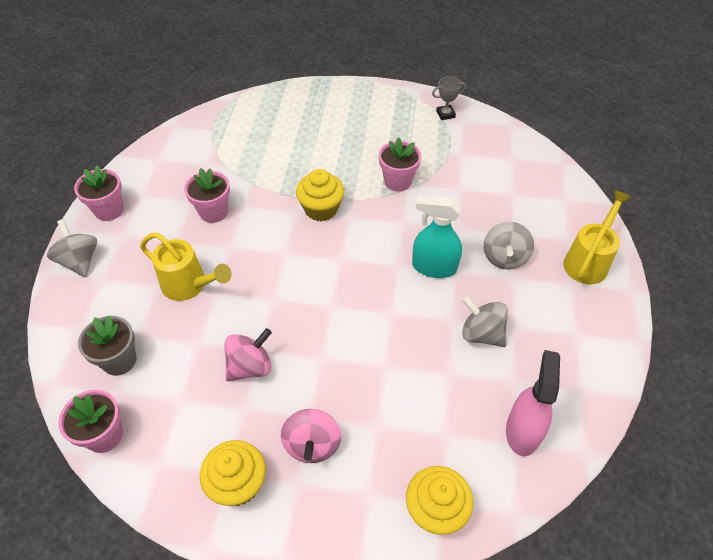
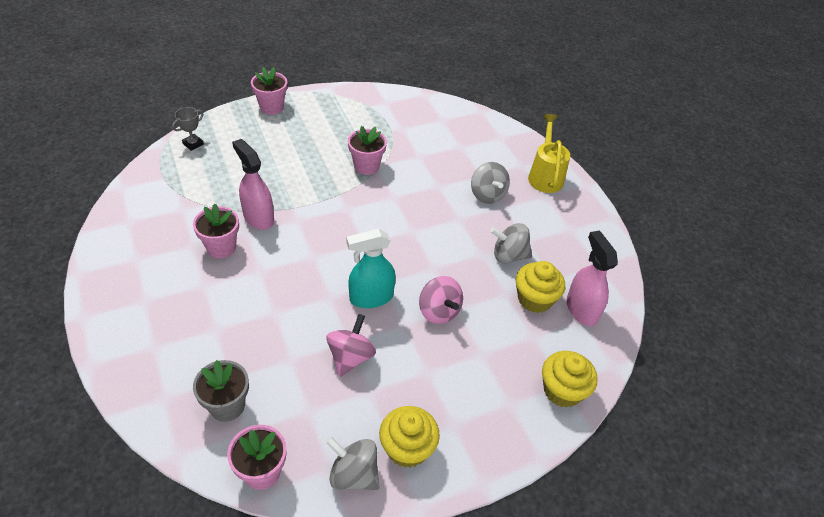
camera: 35 degrees left, 5 degrees down
grey spinning top [47,219,97,277] -> grey spinning top moved to [326,437,379,490]
pink flower pot [74,165,124,221] -> pink flower pot moved to [251,67,287,115]
yellow watering can [140,233,232,301] -> none
pink spinning top [281,409,341,463] -> pink spinning top moved to [419,276,463,324]
yellow cupcake [296,169,344,221] -> yellow cupcake moved to [516,261,565,313]
turquoise spray bottle [412,195,462,278] -> turquoise spray bottle moved to [346,229,396,308]
grey trophy [432,76,466,120] -> grey trophy moved to [172,107,204,151]
none -> pink spray bottle [232,139,274,230]

